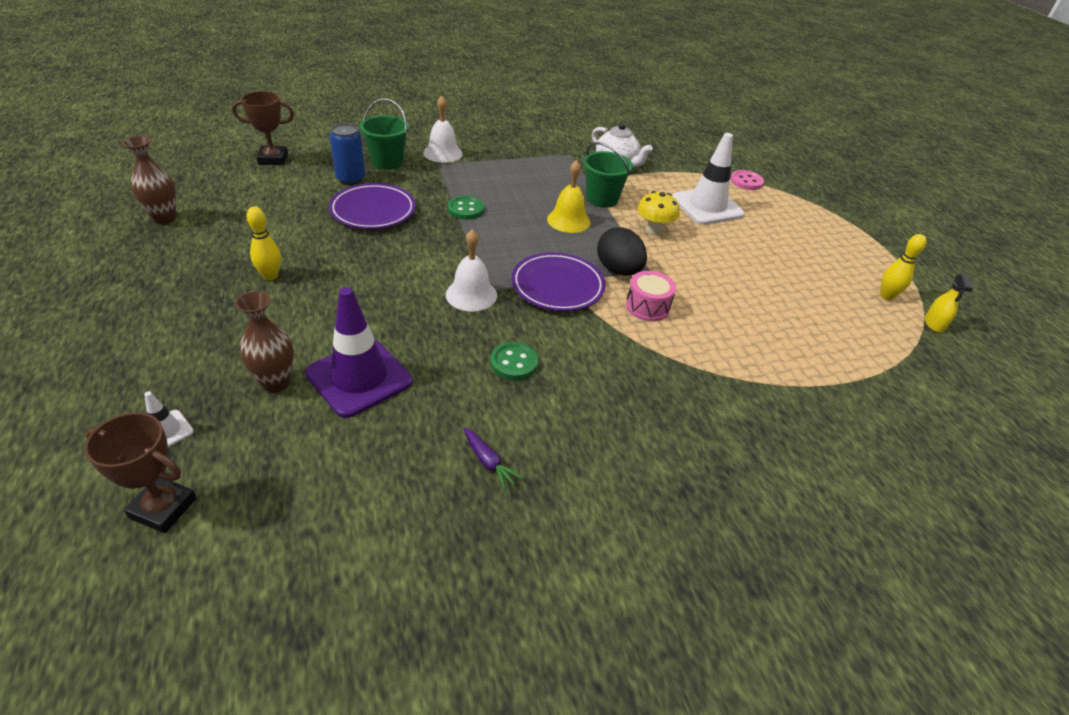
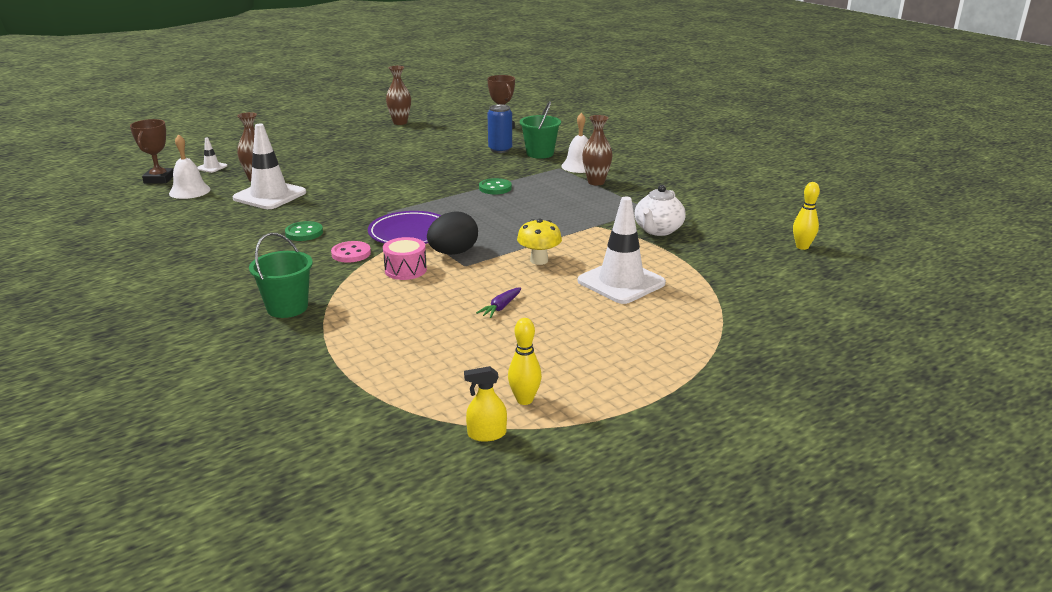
camera: 75 degrees right, 15 degrees down
yellow bowling pin [246,206,281,280] -> yellow bowling pin moved to [793,182,820,250]
purple traffic cone [305,287,412,418] -> white traffic cone [233,124,306,209]
purple plate [329,183,416,229] -> none
white bell [446,229,497,311] -> white bell moved to [169,134,211,199]
purple carrot [464,427,523,490] -> purple carrot moved to [476,287,521,318]
yellow bell [547,160,590,233] -> none
green bucket [583,142,633,208] -> green bucket moved to [249,233,313,318]
pink button [730,170,764,190] -> pink button moved to [331,241,371,263]
none -> brown vase [582,115,613,185]

